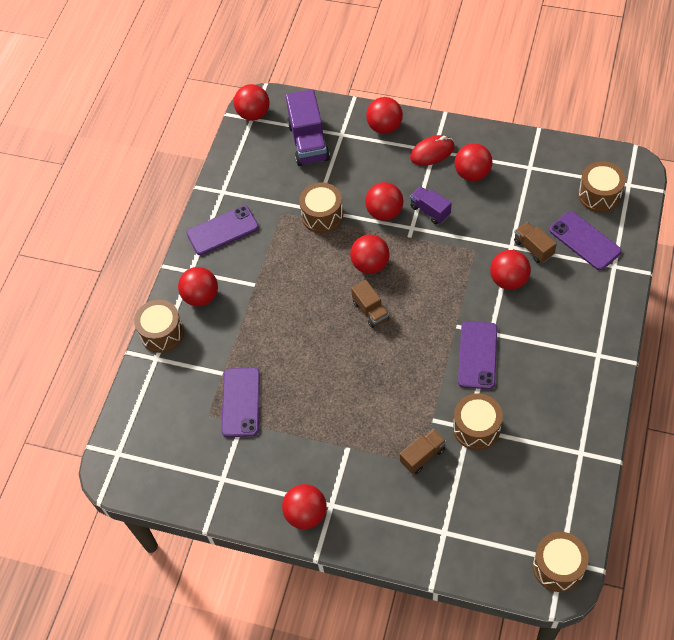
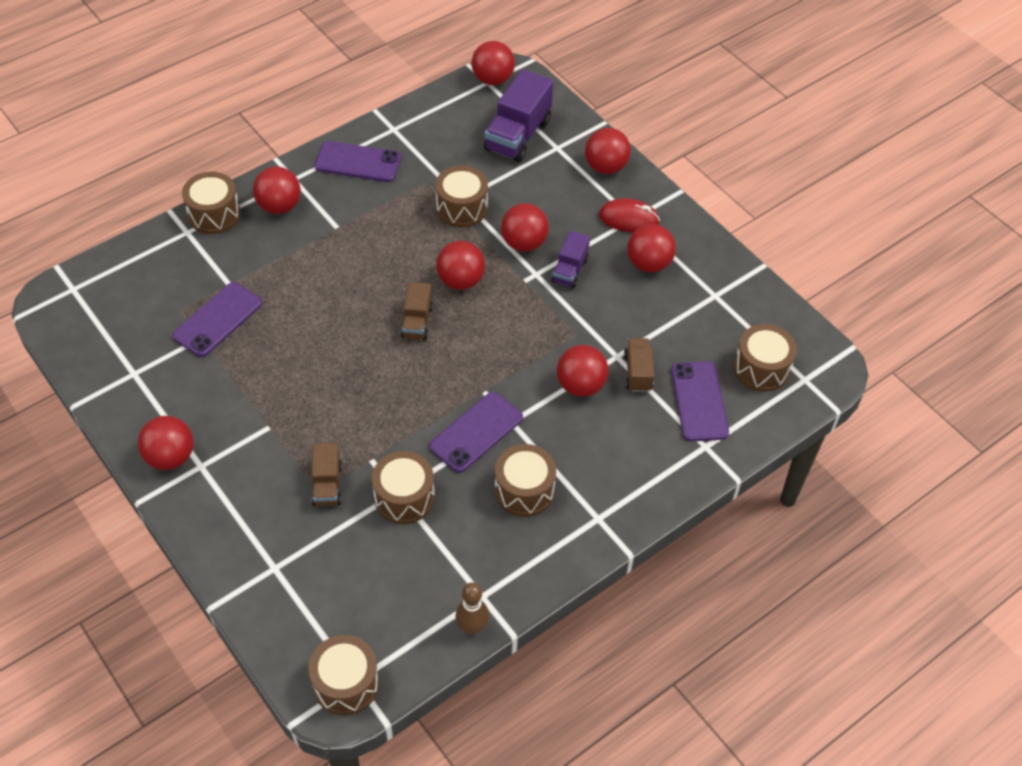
camera: 30 degrees right, 5 degrees down
brown truck [400,429,446,474] -> brown truck turned 90 degrees clockwise [311,443,342,506]
purple truck [410,186,451,224] -> purple truck turned 150 degrees counterclockwise [551,231,590,288]
none -> brown bowling pin [455,583,489,635]
none -> brown drum [495,444,556,517]

